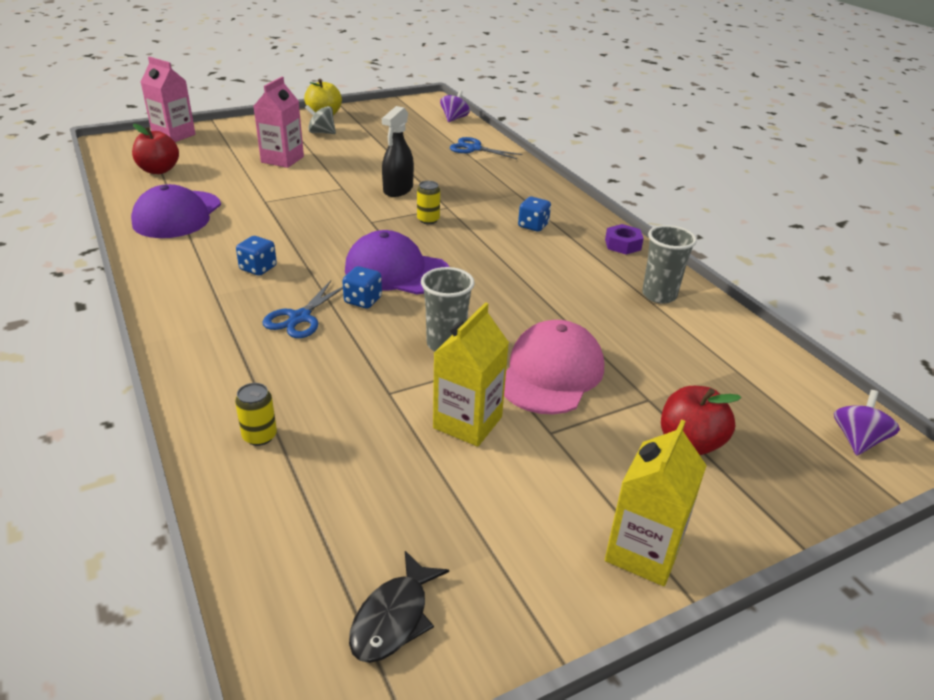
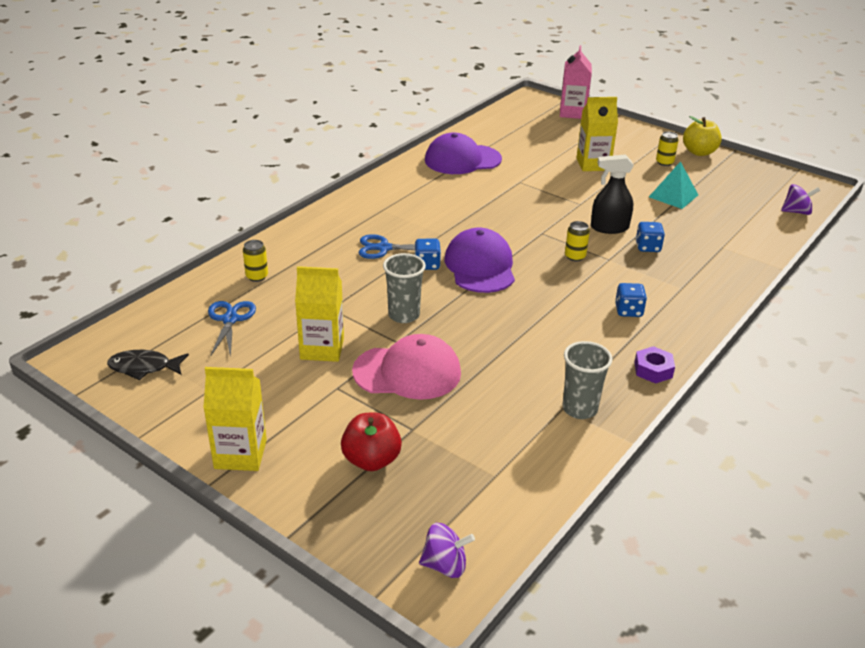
camera: 65 degrees right, 0 degrees up
red apple [132,124,179,174] -> none
blue dice [236,236,277,276] -> blue dice moved to [636,222,665,252]
pink carton [254,77,304,168] -> yellow carton [576,97,618,171]
grey spinning top [305,105,336,134] -> yellow can [656,131,679,166]
blue scissors [450,137,523,159] -> blue scissors moved to [208,301,256,357]
none -> turquoise pyramid [649,161,698,209]

